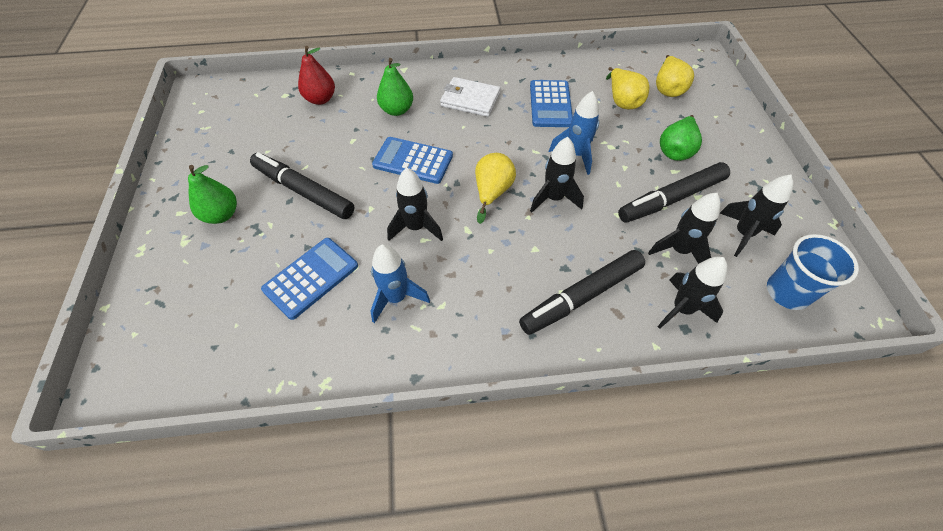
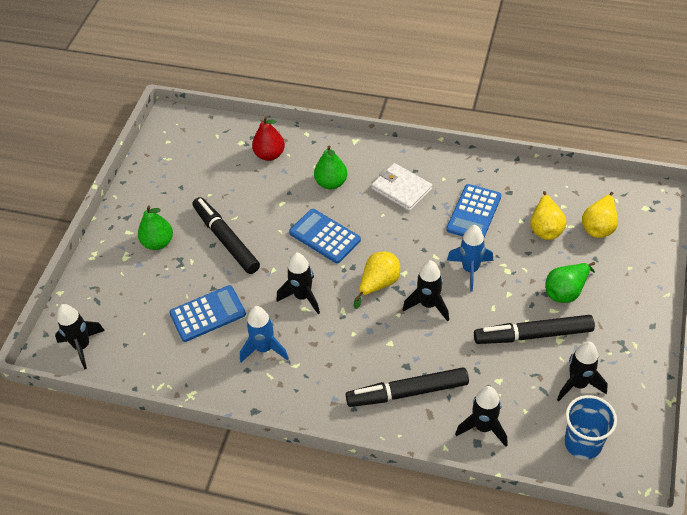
camera: 25 degrees right, 5 degrees down
black rocket [648,193,721,264] -> black rocket moved to [55,304,105,369]

